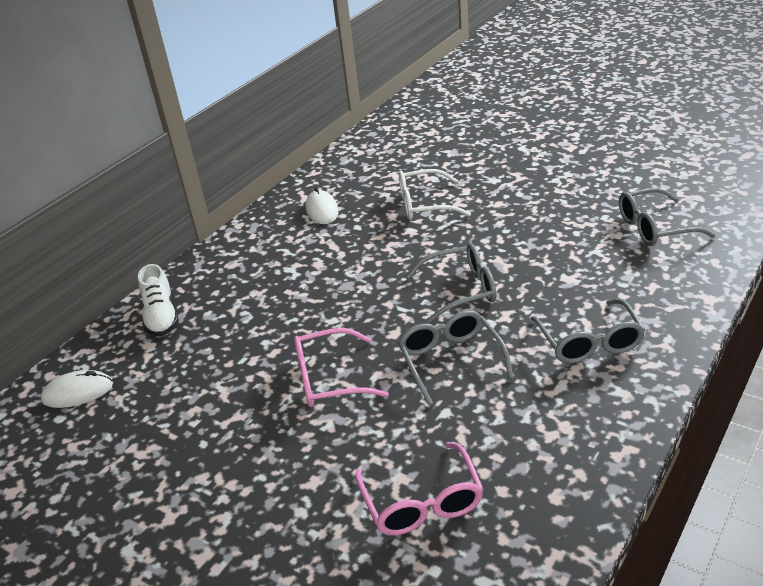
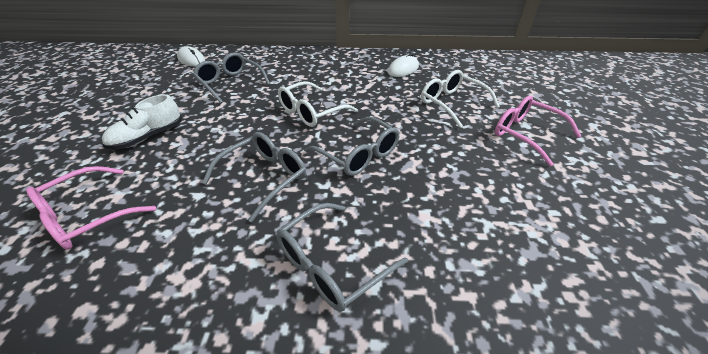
camera: 55 degrees right, 5 degrees up
white shoe [138,264,179,337] -> white shoe moved to [102,94,182,149]
pink glasses [294,328,389,407] -> pink glasses moved to [495,96,581,166]
grey glasses [619,188,715,246] -> grey glasses moved to [193,52,270,103]
none -> white glasses [278,81,358,127]

